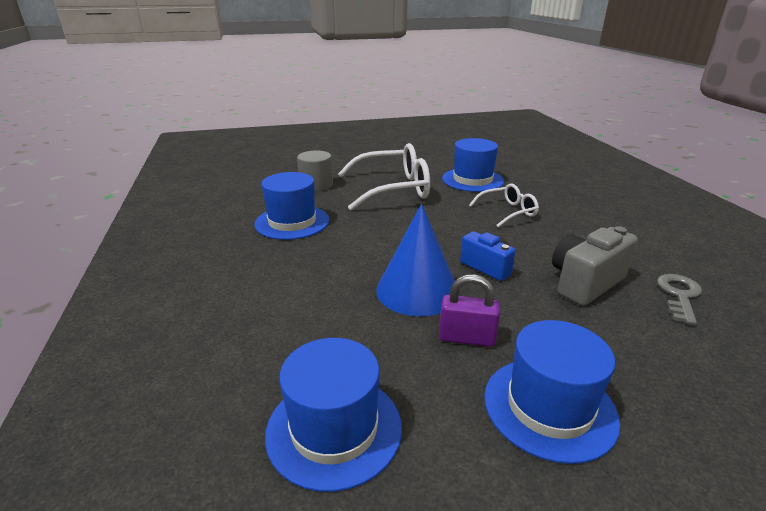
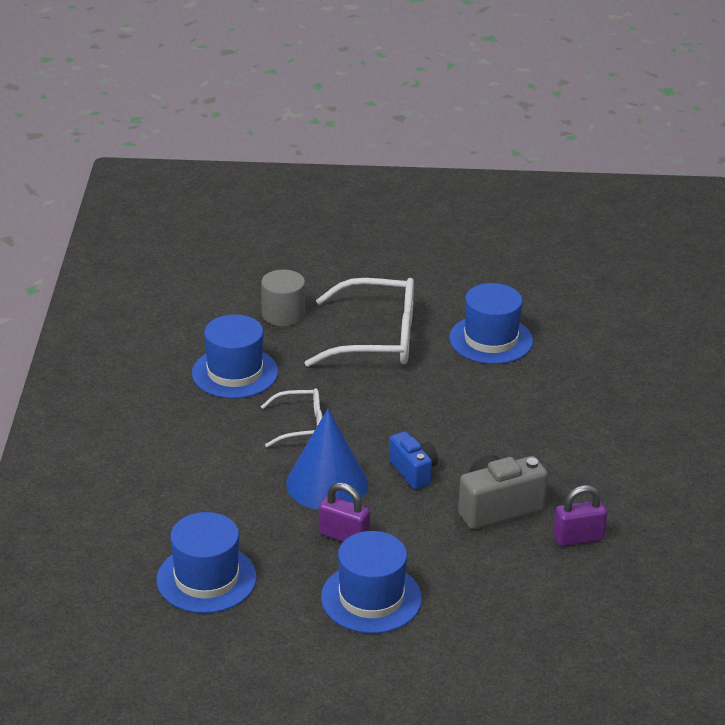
camera: 15 degrees right, 5 degrees up
white glasses [469,184,539,227] -> white glasses moved to [261,388,322,447]
grey key [657,274,702,325] -> purple padlock [553,485,607,546]

